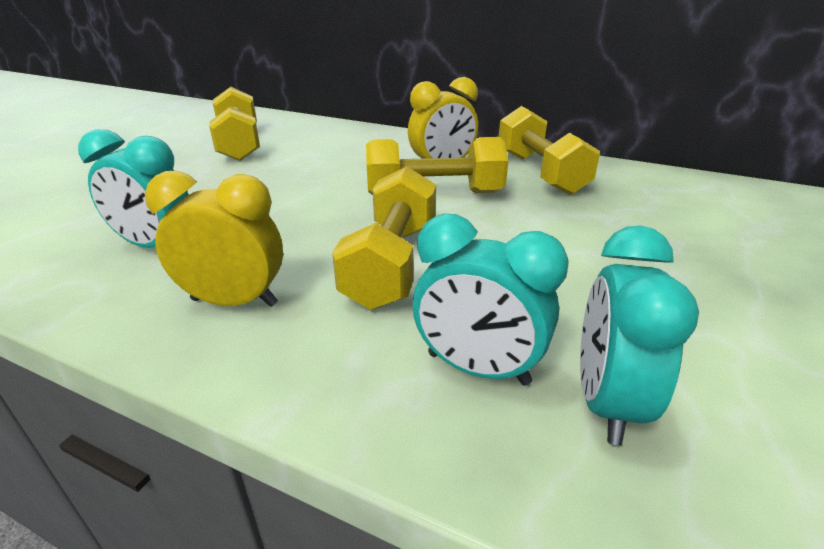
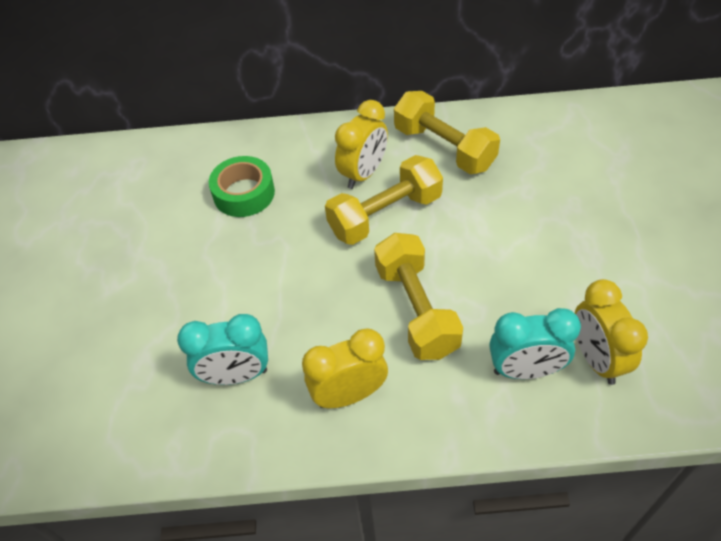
camera: 25 degrees left, 20 degrees up
yellow dumbbell [209,87,260,161] -> none
turquoise clock [580,226,699,446] -> yellow clock [575,279,648,385]
none -> green tape [209,156,275,217]

